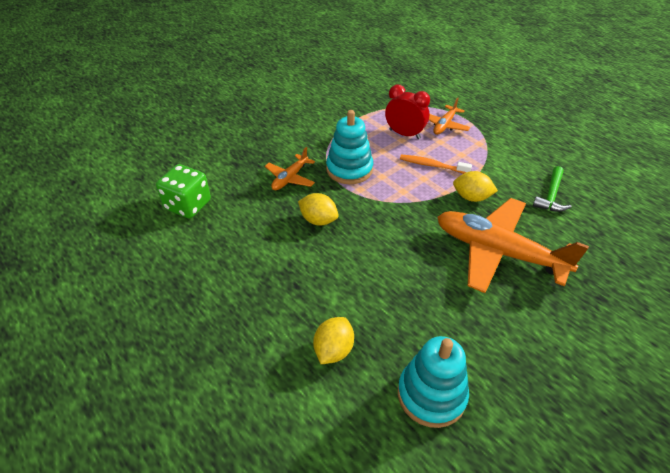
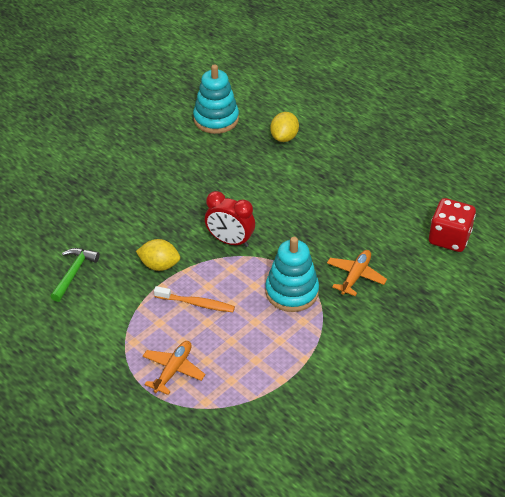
camera: 175 degrees right, 0 degrees up
green dice [156,164,211,218] -> red dice [429,198,476,252]
yellow lemon [298,193,338,225] -> none
red clock [385,84,430,139] -> red clock moved to [205,191,255,247]
orange plane [437,198,589,293] -> none

